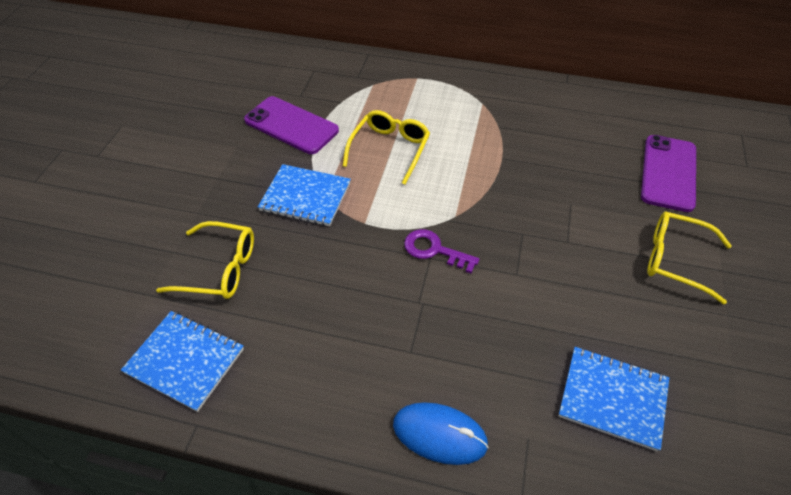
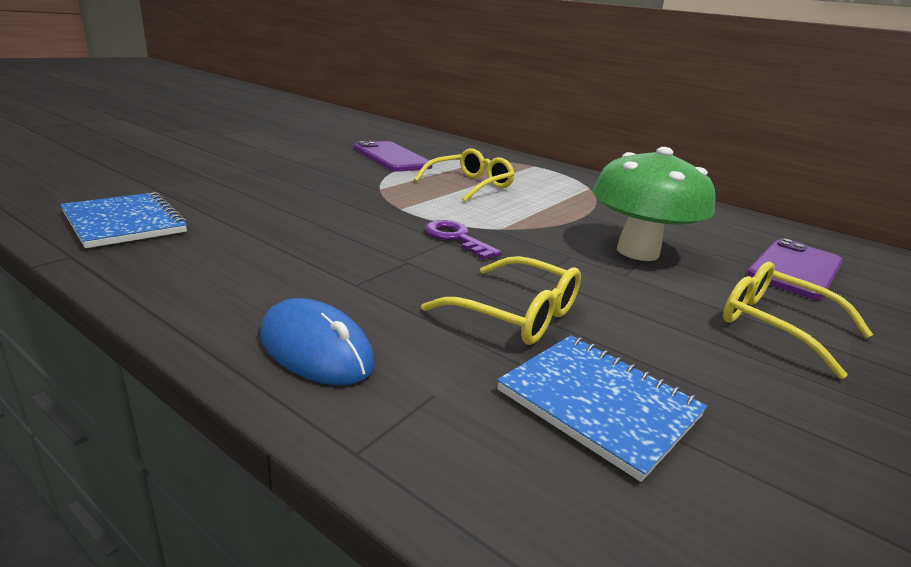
camera: 20 degrees right, 25 degrees down
yellow glasses [156,221,254,299] -> yellow glasses moved to [421,256,581,345]
blue notebook [258,164,351,226] -> none
none -> green mushroom [592,147,715,261]

